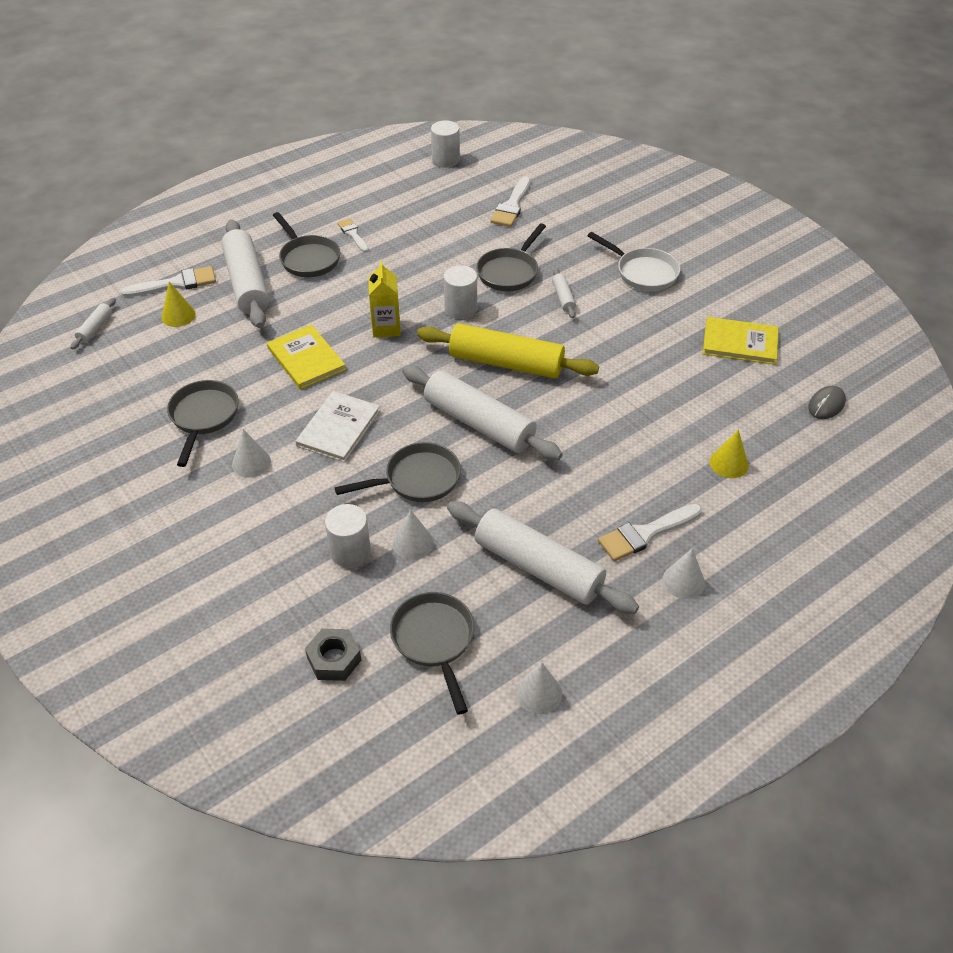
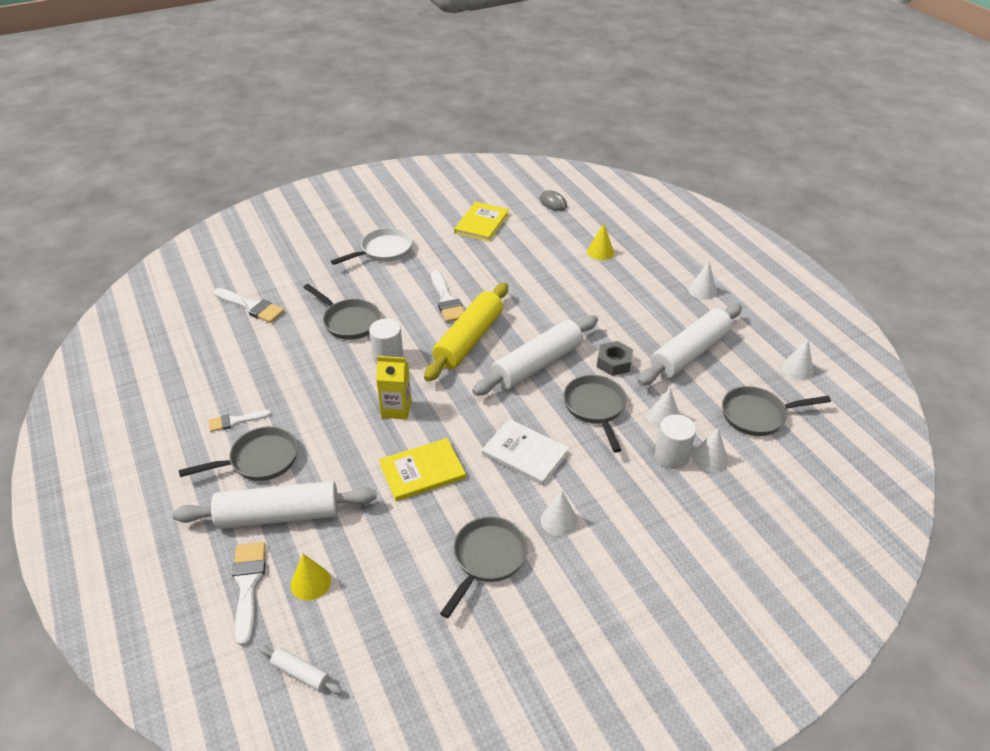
camera: 80 degrees left, 5 degrees down
grey pan [167,380,239,467] -> grey pan turned 105 degrees clockwise [440,516,528,618]
grey nut [305,629,361,681] -> grey nut moved to [597,341,633,376]
white cylinder [431,120,460,168] -> none
white rolling pin [552,268,576,318] -> none
white brush [598,504,702,561] -> white brush moved to [431,270,464,322]
none -> white cone [692,428,728,472]

